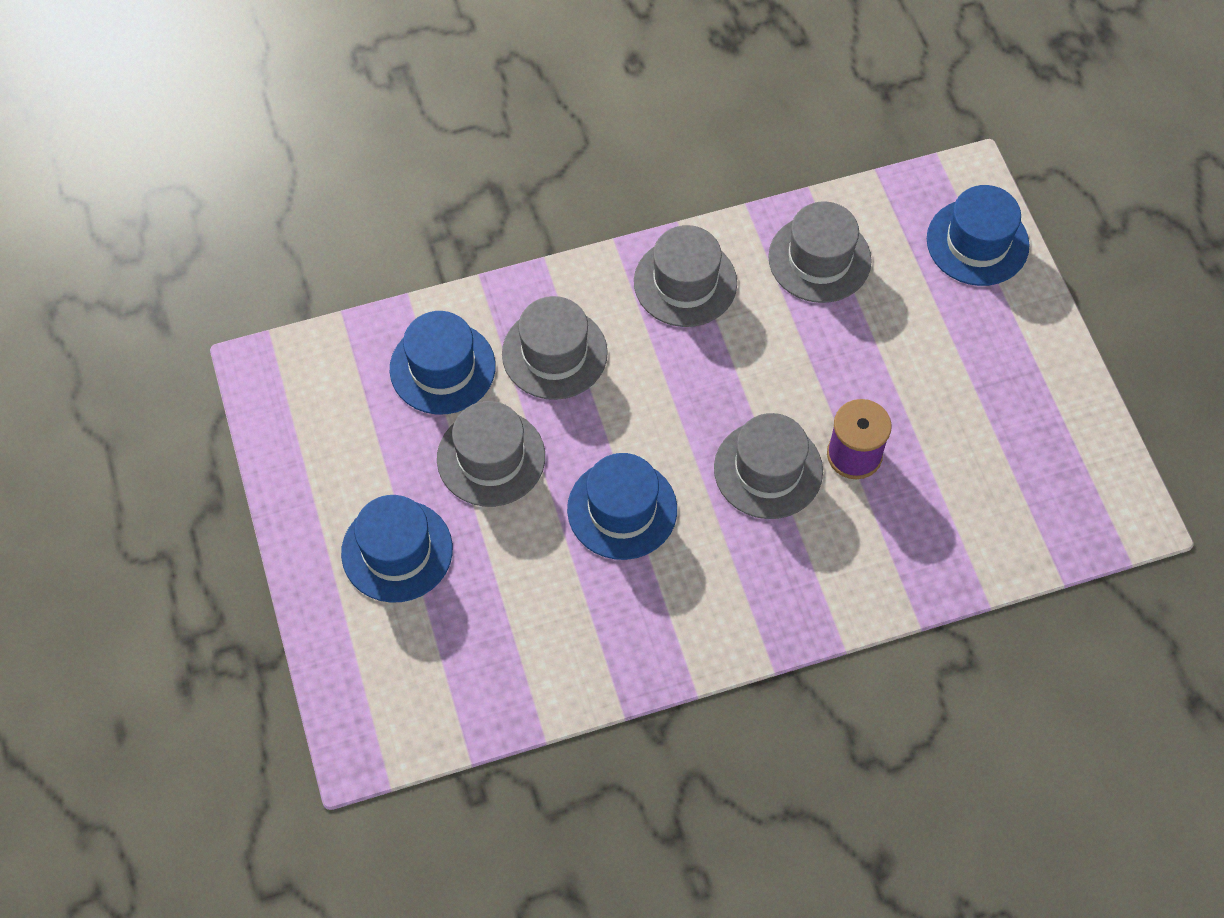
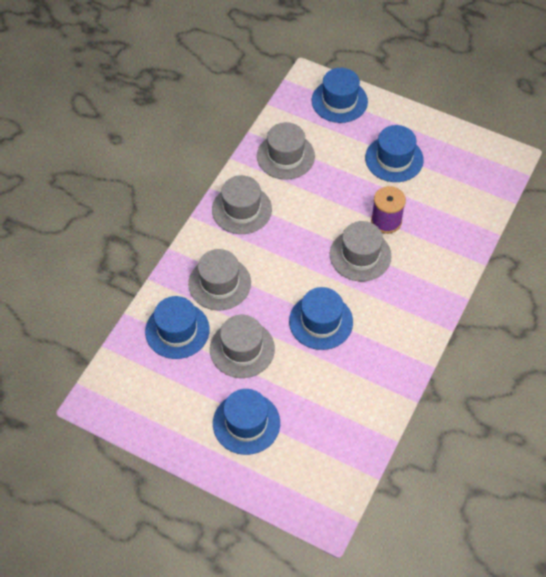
camera: 45 degrees left, 5 degrees down
none -> blue hat [365,125,424,182]

